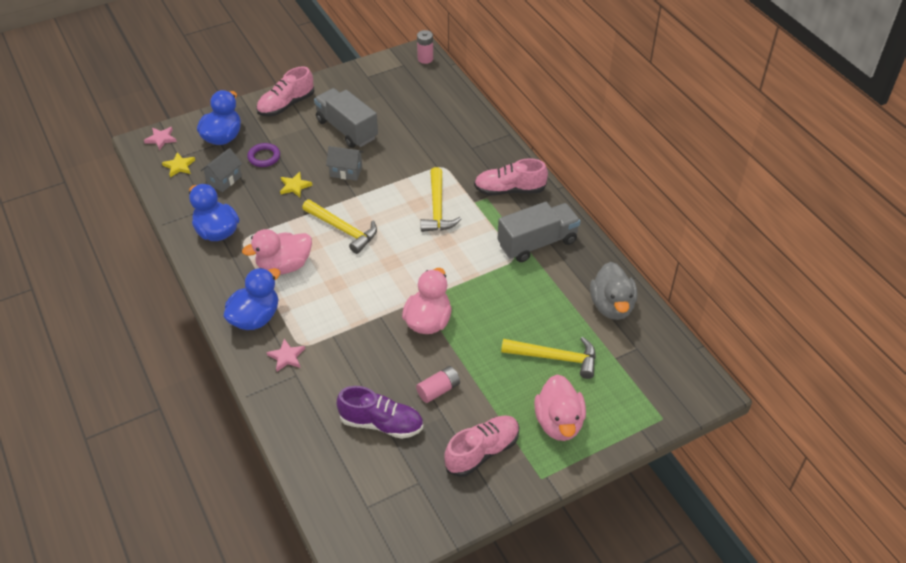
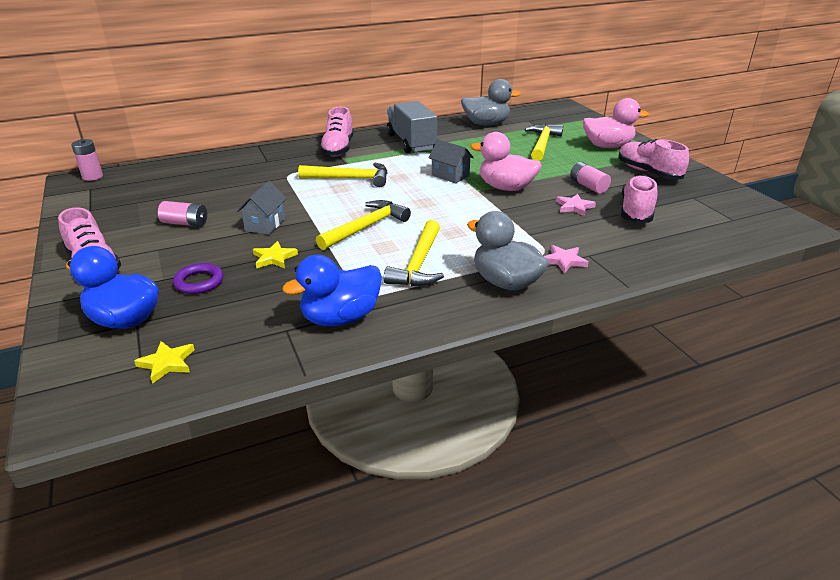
camera: 85 degrees left, 15 degrees down
pink star [144,127,177,150] -> pink star moved to [556,194,596,216]
grey house [200,148,242,192] -> grey house moved to [428,139,474,183]
blue duck [223,268,280,330] -> grey duck [467,211,549,290]
pink duck [242,229,312,274] -> yellow hammer [384,220,444,286]
grey truck [314,88,378,148] -> pink battery [158,201,207,227]
purple shoe [337,386,423,439] -> pink shoe [621,175,658,224]

